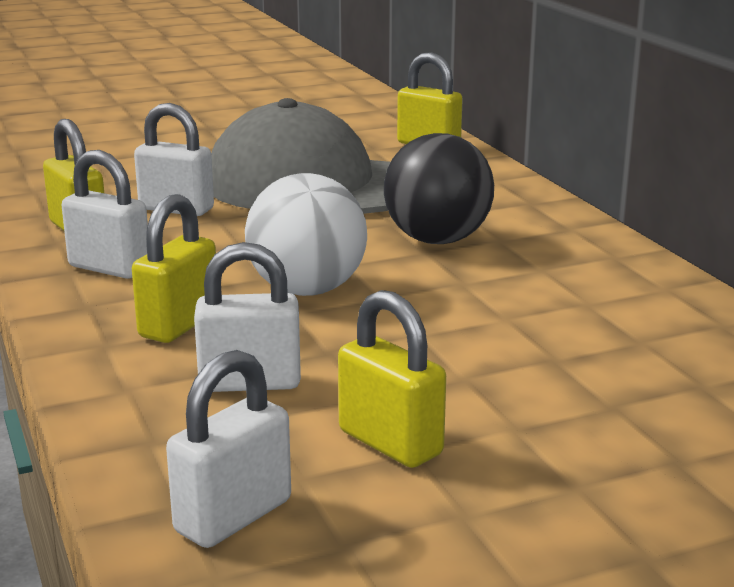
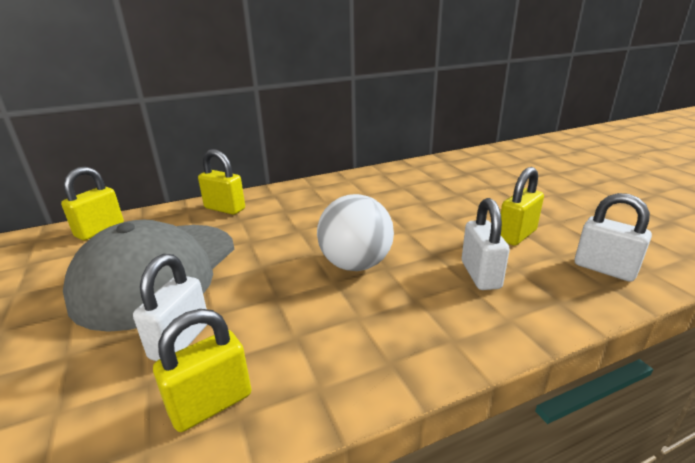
camera: 90 degrees left, 5 degrees up
white padlock [61,150,148,279] -> none
yellow padlock [132,194,216,343] -> yellow padlock moved to [198,149,245,215]
black ball [384,133,494,244] -> none

